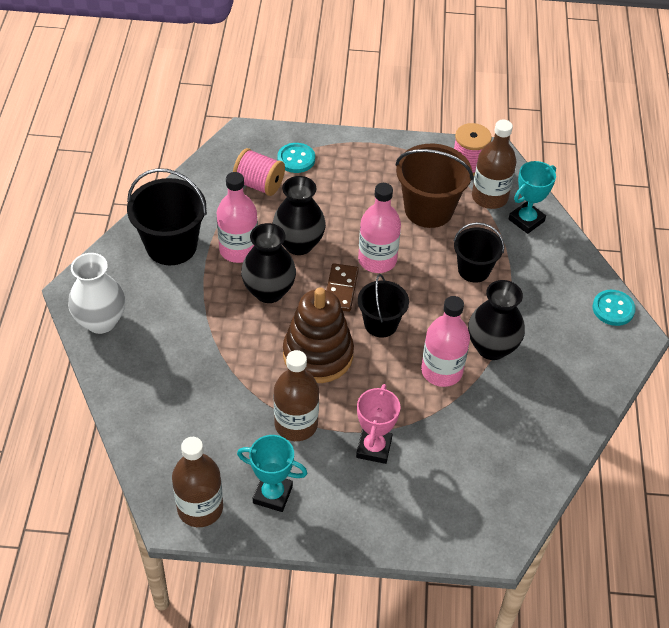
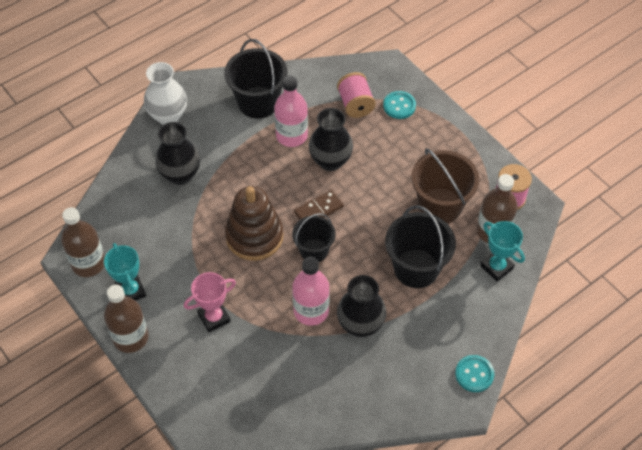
camera: 50 degrees right, 5 degrees up
black vase [241,223,296,303] -> black vase moved to [155,122,200,185]
brown bottle [274,350,319,441] -> brown bottle moved to [104,285,149,353]
pink bottle [358,183,401,273] -> none
black bucket [454,222,504,283] -> black bucket [385,205,456,288], size x1.58
turquoise trophy [509,161,556,234] -> turquoise trophy turned 45 degrees clockwise [480,221,525,281]

